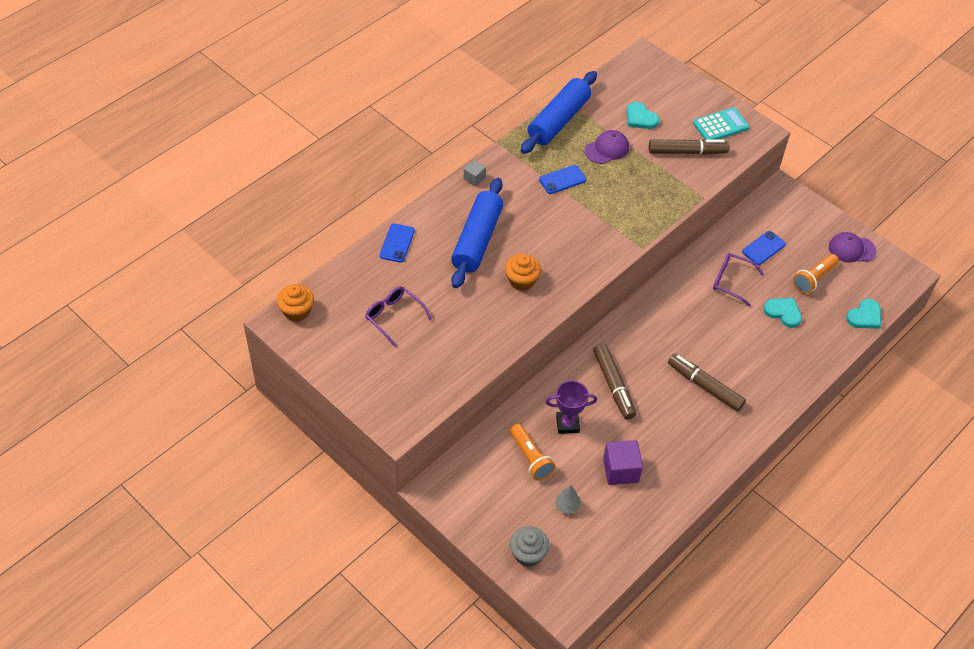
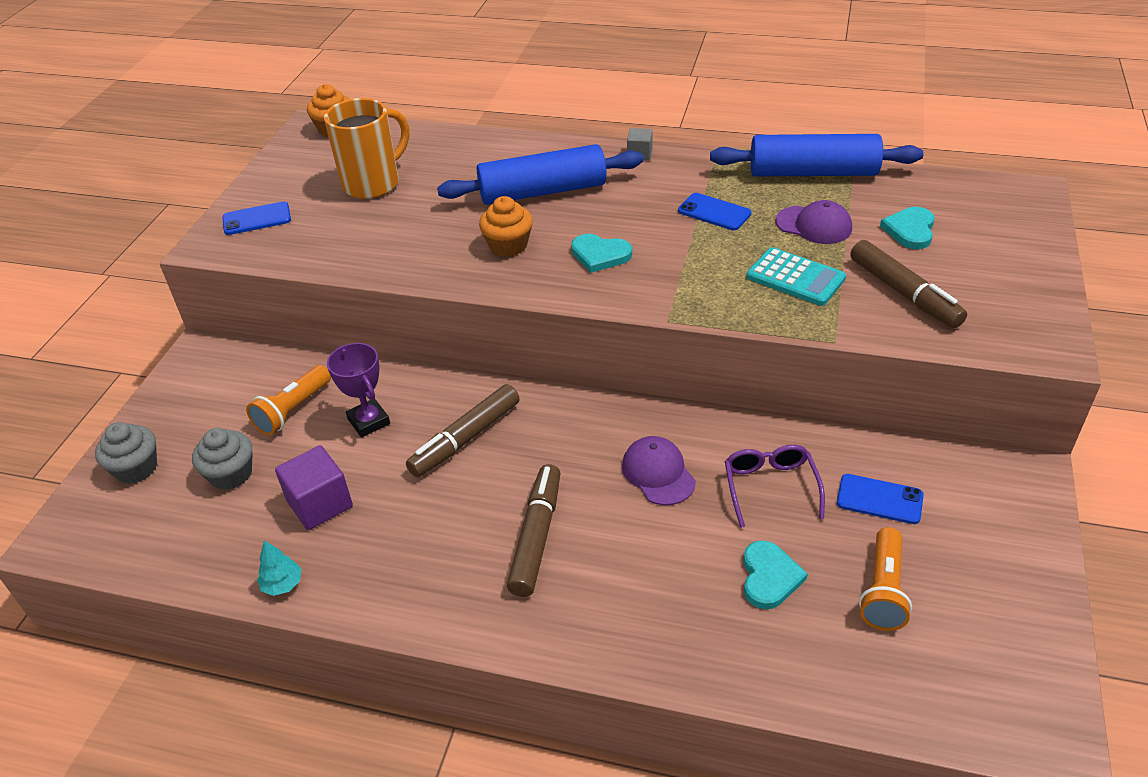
camera: 65 degrees right, 10 degrees down
purple glasses [365,286,432,347] -> orange mug [324,98,409,199]
blue phone [380,223,415,263] -> blue phone moved to [223,201,291,235]
grey tree [555,485,581,514] -> grey cupcake [192,428,253,490]
turquoise calculator [693,107,749,140] -> turquoise calculator moved to [746,247,846,306]
orange flashlight [793,254,839,294] -> orange flashlight turned 90 degrees counterclockwise [859,527,912,631]
purple cap [829,232,877,263] -> purple cap moved to [622,436,696,505]
turquoise heart [846,299,881,329] -> turquoise heart moved to [571,234,632,273]
none -> turquoise tree [257,541,301,596]

